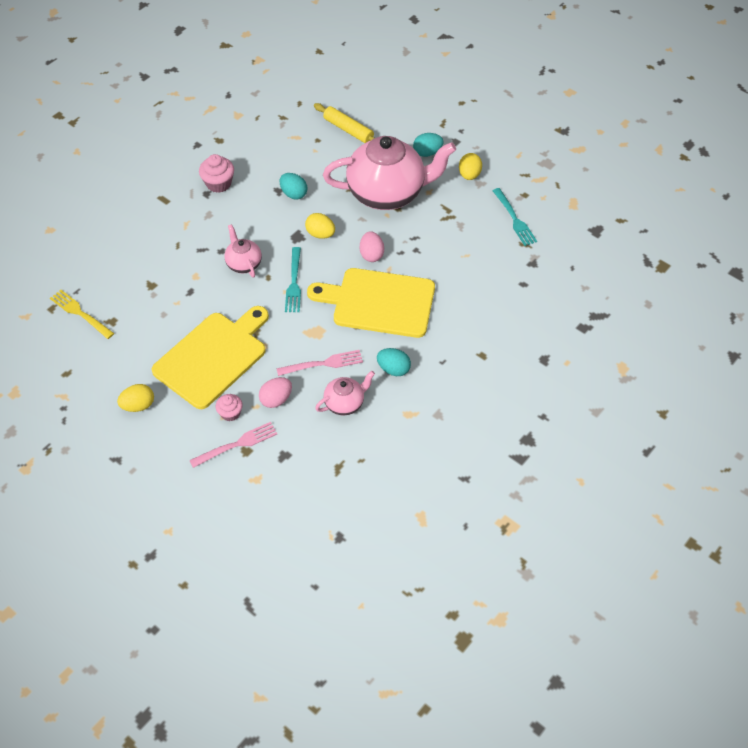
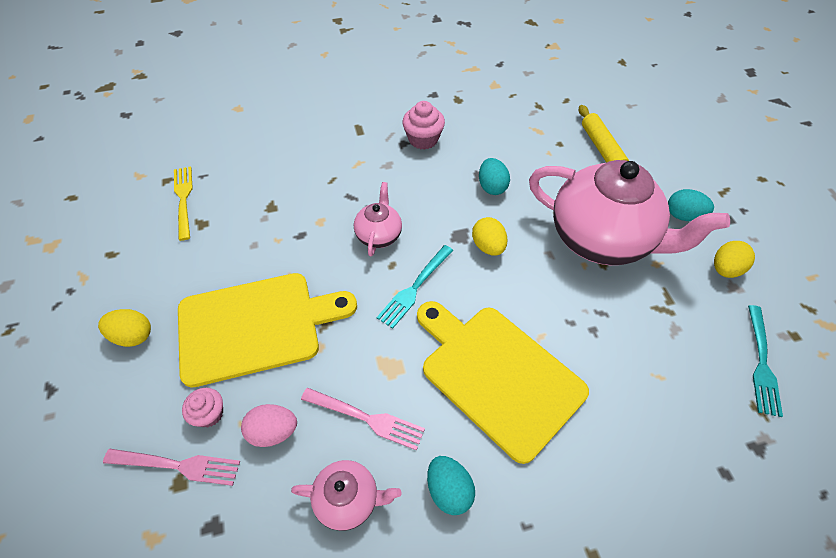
camera: 35 degrees right, 0 degrees up
pink egg [360,231,384,262] -> none

